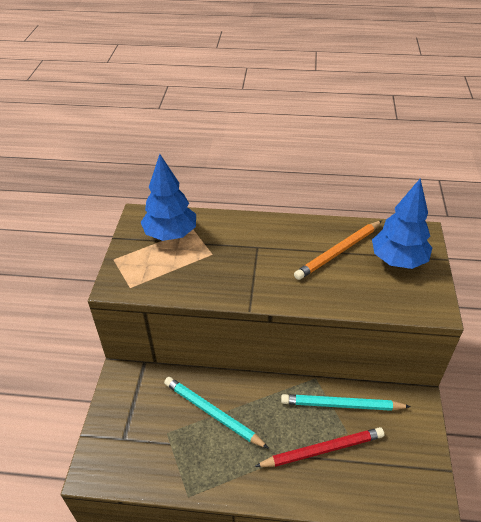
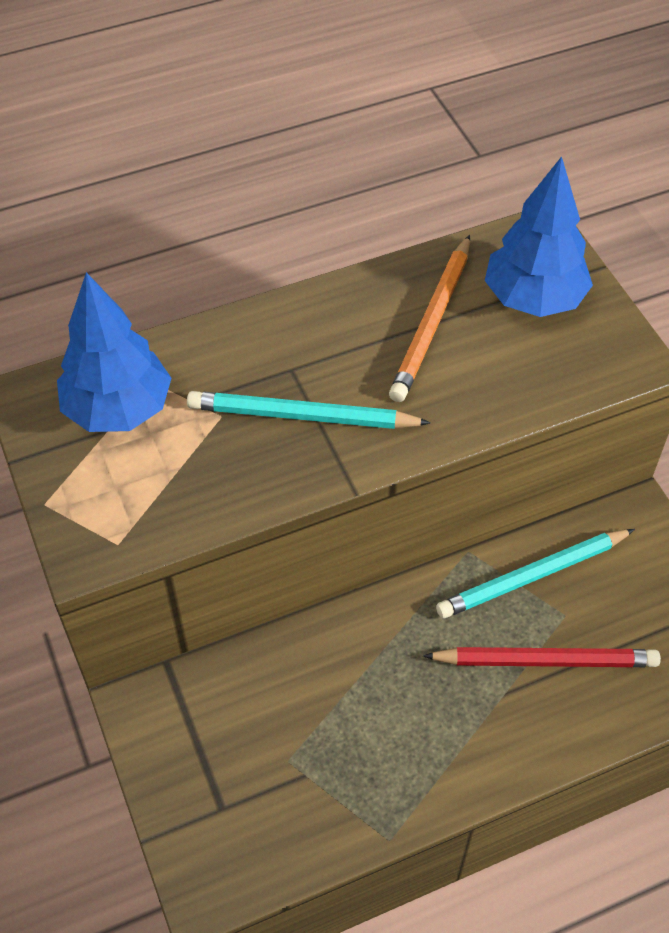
camera: 30 degrees left, 10 degrees up
turquoise pencil [164,377,269,449] -> turquoise pencil moved to [187,391,431,429]
red pencil [254,427,384,467] -> red pencil turned 45 degrees clockwise [423,647,661,667]

